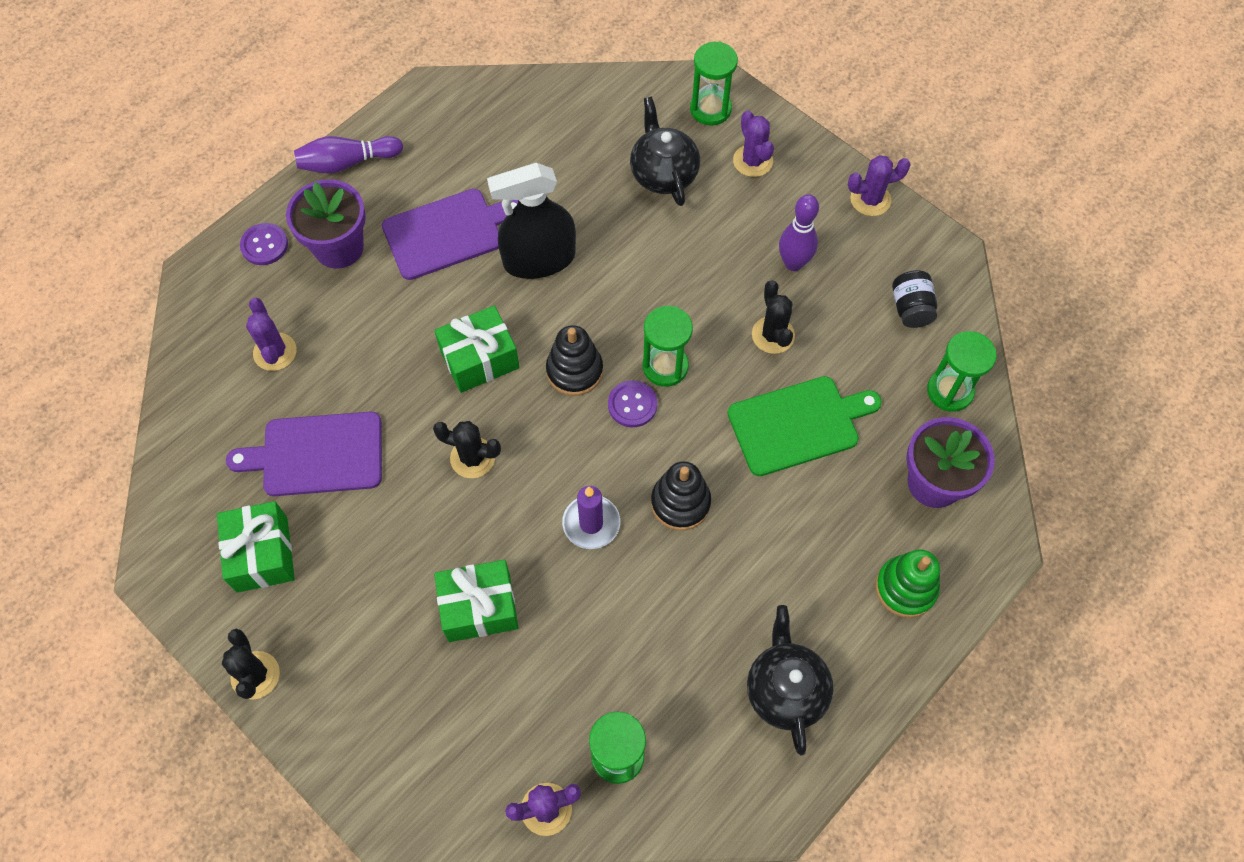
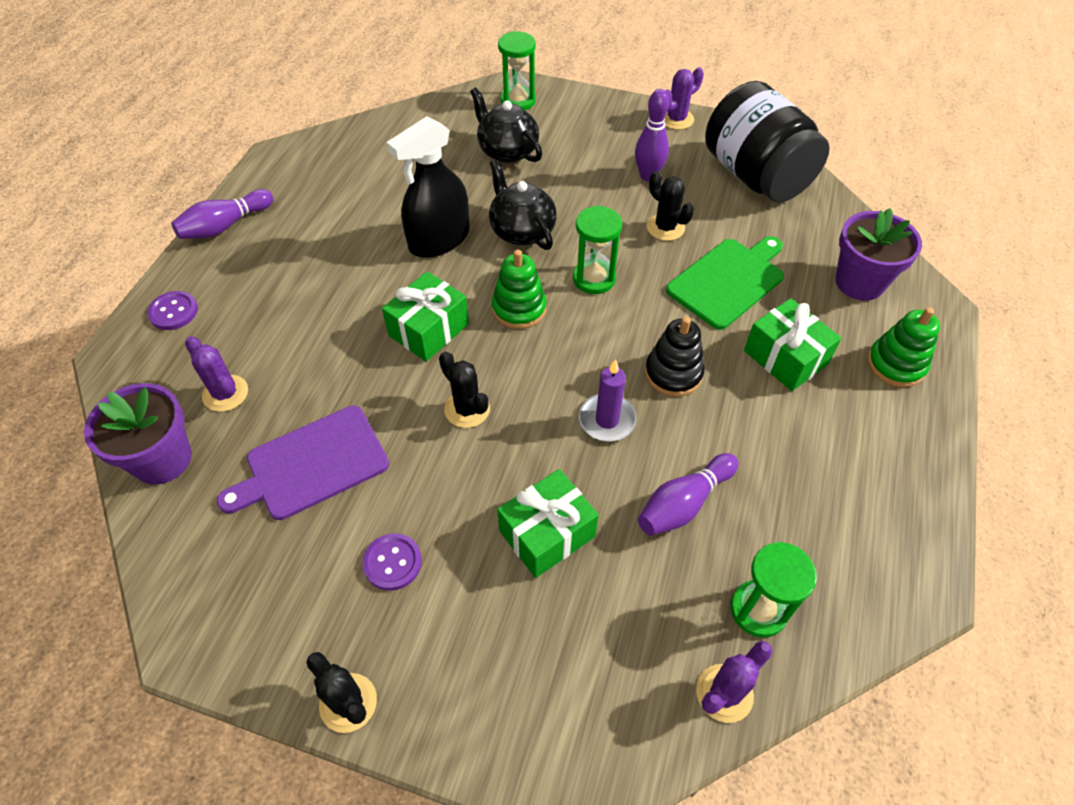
camera: 25 degrees left, 10 degrees down
green gift [217,501,295,593] -> green gift moved to [744,298,841,391]
purple flower pot [286,179,366,269] -> purple flower pot moved to [84,383,192,484]
purple cutting board [382,189,518,280] -> none
black cactus [433,421,501,478] -> black cactus turned 60 degrees clockwise [439,351,490,428]
black stacking toy [546,325,603,396] -> green stacking toy [492,250,547,329]
purple button [608,380,657,427] -> purple button moved to [362,533,422,591]
purple cactus [733,110,774,177] -> none
black teapot [747,605,833,755] -> black teapot moved to [489,160,557,250]
black jar [892,270,937,328] -> black jar [705,81,830,202], size x2.43
green hourglass [927,331,997,412] -> none
none -> purple bowling pin [638,453,738,536]

